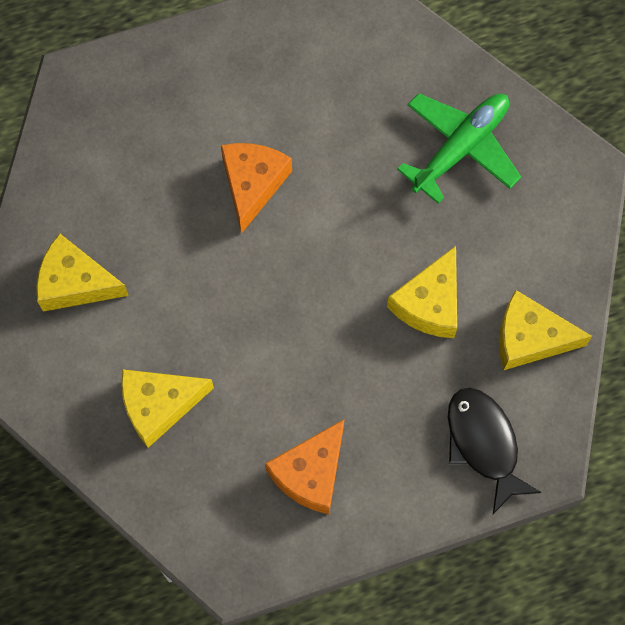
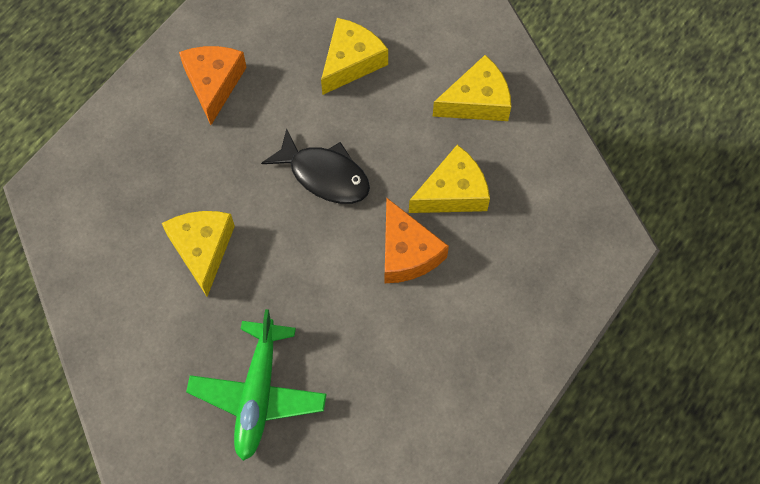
camera: 145 degrees right, 5 degrees down
black fish [448,388,542,514] -> black fish moved to [261,128,370,204]
yellow cheese [499,290,592,370] -> yellow cheese moved to [409,145,490,213]

